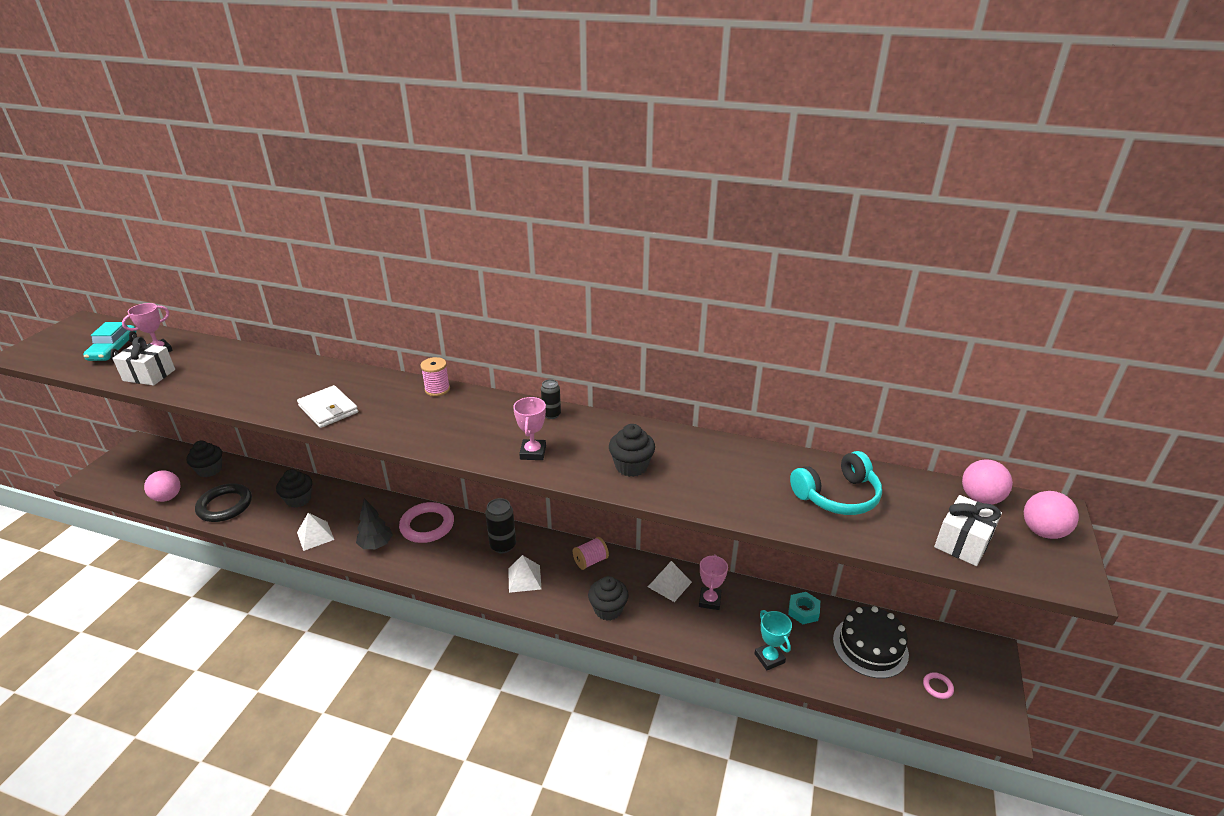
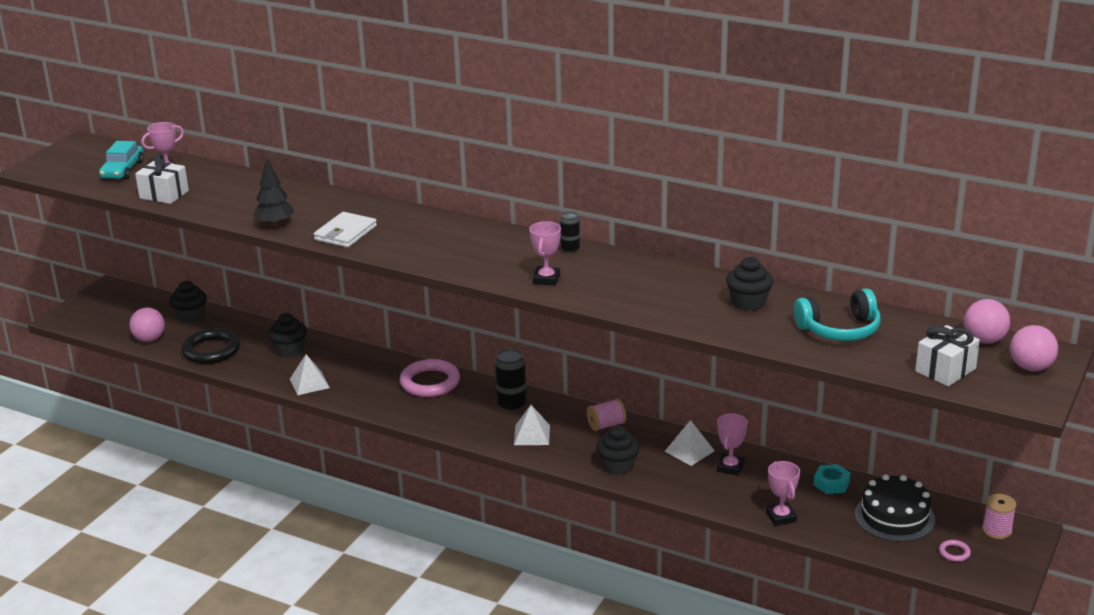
camera: 10 degrees right, 5 degrees down
white wallet [297,385,358,428] -> white wallet turned 60 degrees clockwise [314,212,377,248]
black tree [356,498,393,549] -> black tree moved to [253,159,294,226]
pink spool [420,357,450,396] -> pink spool moved to [982,494,1016,539]
black cupcake [609,424,655,477] -> black cupcake moved to [726,257,773,311]
turquoise trophy [754,610,792,670] -> pink trophy [766,461,800,526]

